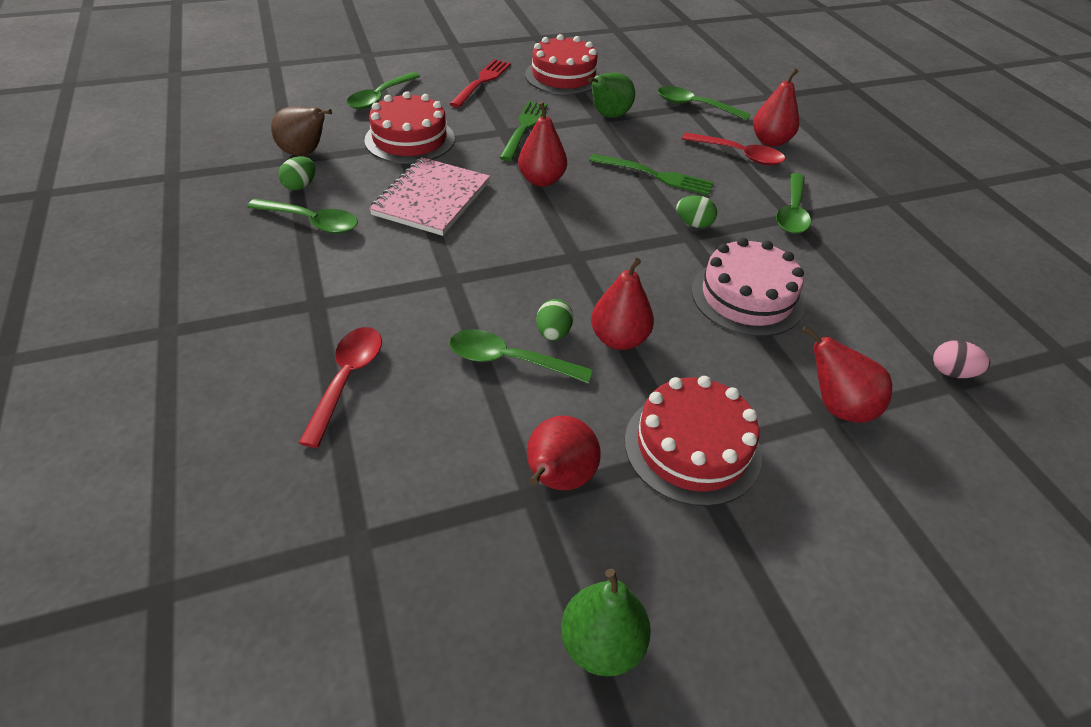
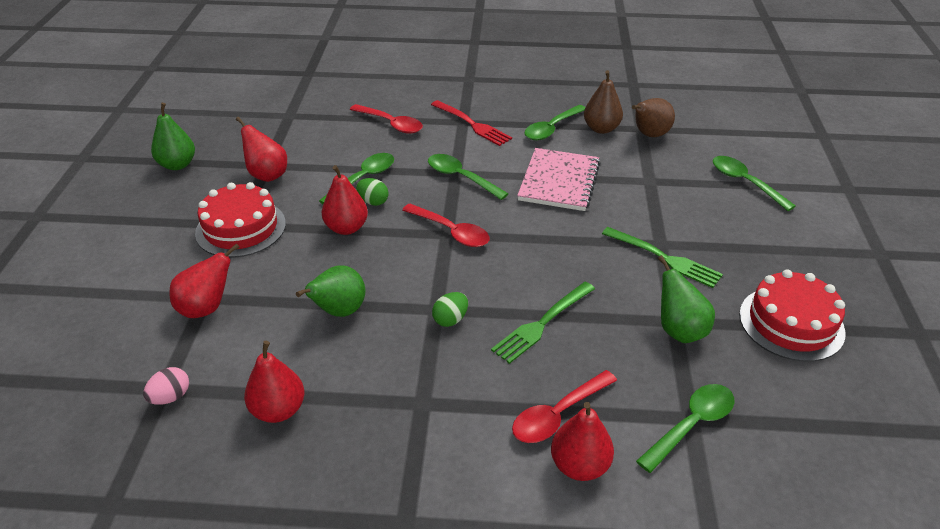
camera: 115 degrees right, 5 degrees down
green egg [278,156,315,190] -> brown pear [584,70,623,134]
red cake [364,91,455,164] -> none
pink notebook [369,157,490,236] -> pink notebook turned 60 degrees clockwise [517,148,600,211]
red fork [450,59,511,108] -> red fork moved to [431,100,512,146]
red pear [518,102,567,187] -> red pear moved to [244,341,304,423]
pink cake [692,238,805,336] -> green pear [296,266,366,317]
green spoon [776,173,811,234] -> green spoon moved to [428,154,509,200]
none -> red spoon [402,204,490,247]

